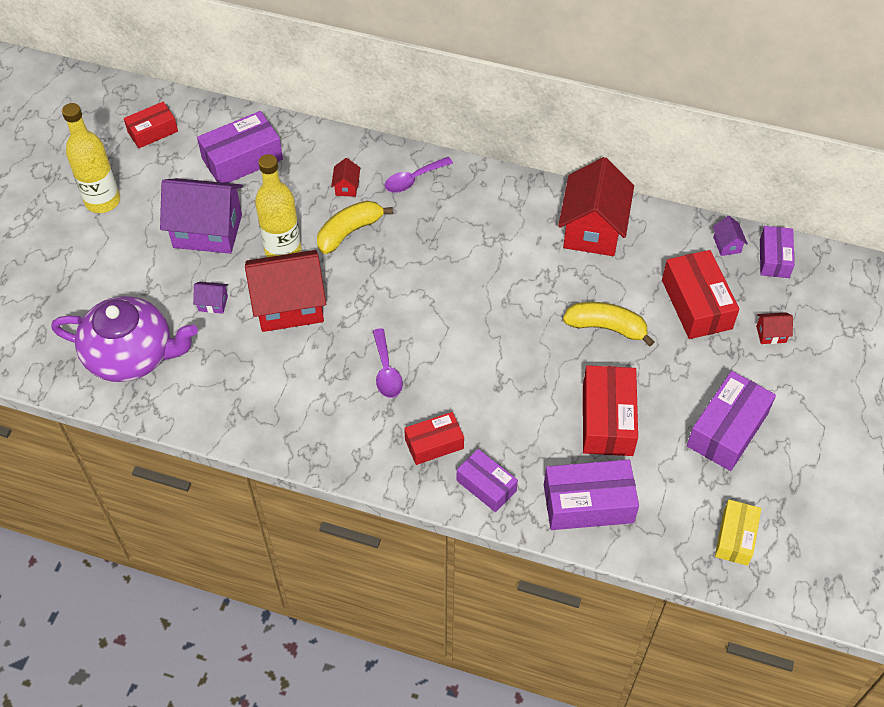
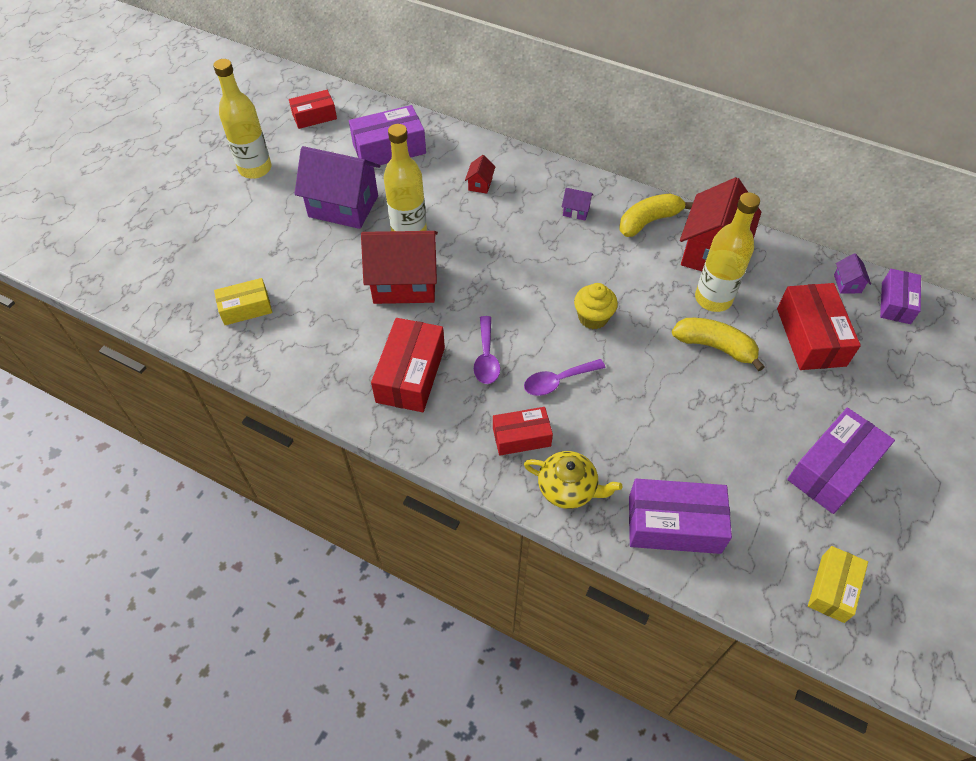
camera: 10 degrees right, 0 degrees up
purple teapot [51,296,198,382] -> yellow box [214,278,272,325]
purple house [193,282,228,314] -> purple house moved to [562,188,594,220]
yellow banana [317,201,393,254] -> yellow banana moved to [619,194,693,237]
purple spoon [385,157,453,193] -> purple spoon moved to [524,359,606,396]
purple box [456,449,518,512] -> yellow teapot [524,451,622,509]
red box [583,365,638,456] -> red box moved to [371,318,445,412]
red house [756,313,793,344] -> none
none -> yellow cupcake [574,283,618,329]
none -> yellow bottle [695,192,760,312]

